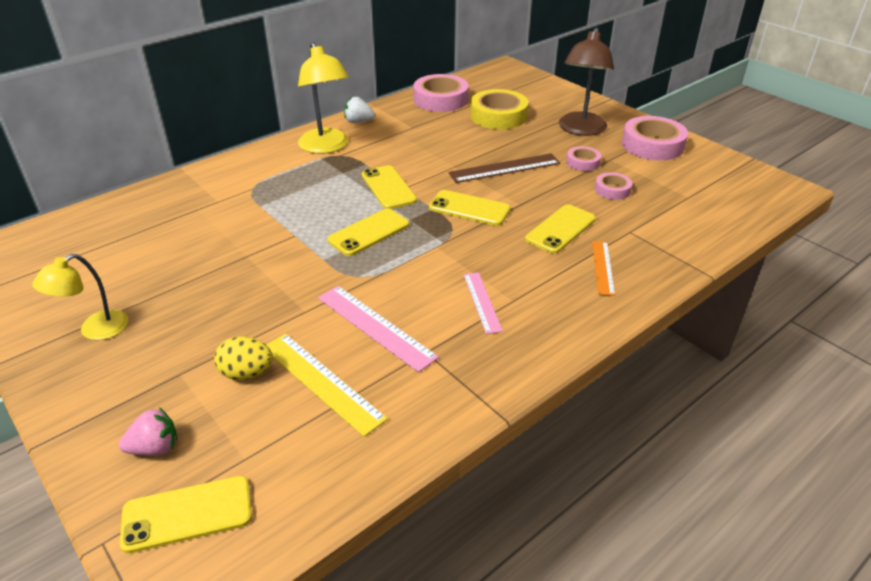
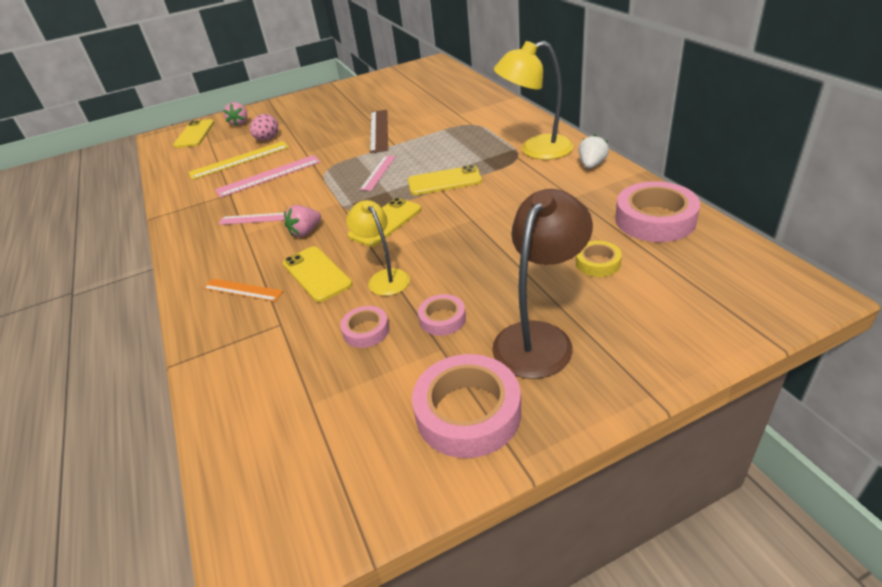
camera: 110 degrees right, 0 degrees up
yellow lamp [32,254,128,340] -> yellow lamp moved to [346,200,410,296]
yellow egg [214,336,273,380] -> pink egg [250,114,278,141]
yellow phone [327,208,409,256] -> pink ruler [360,156,396,191]
brown ruler [448,154,560,183] -> brown ruler moved to [370,110,388,153]
yellow tape [470,89,528,129] -> yellow tape [576,241,622,277], size x0.53
brown lamp [559,28,614,136] -> brown lamp turned 90 degrees clockwise [492,189,593,379]
none -> pink strawberry [284,205,321,237]

